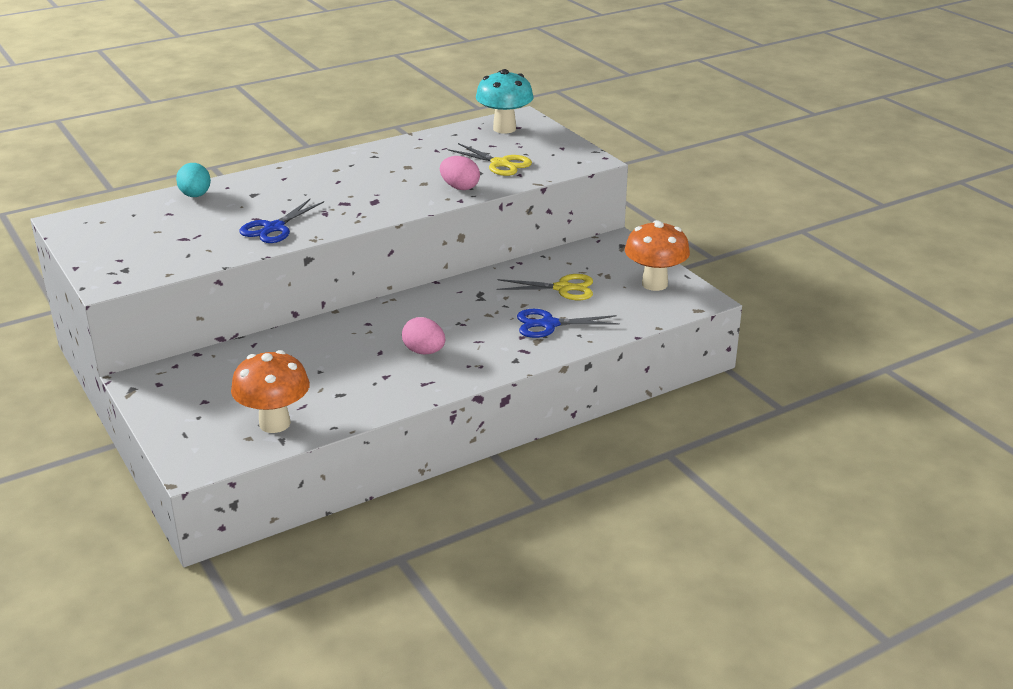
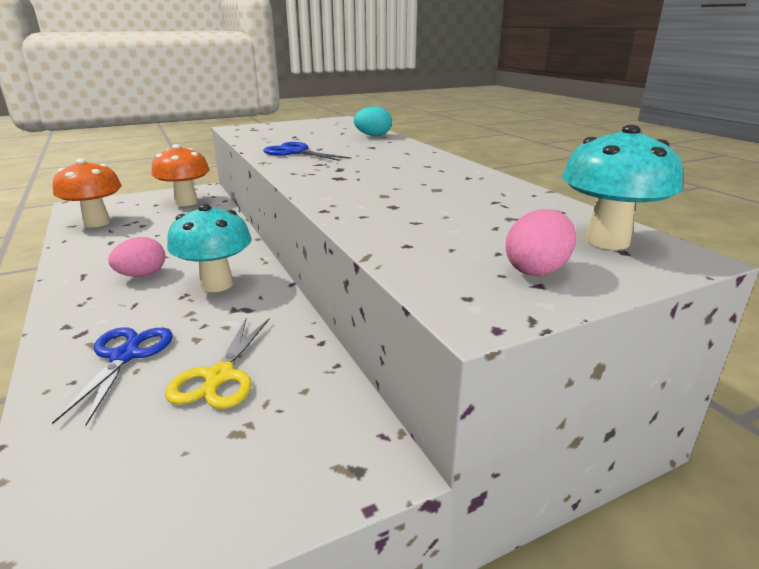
camera: 95 degrees right, 5 degrees down
pink egg [440,156,480,190] -> pink egg moved to [506,209,576,276]
yellow scissors [447,143,532,176] -> none
orange mushroom [625,220,690,291] -> orange mushroom moved to [151,144,210,206]
none -> turquoise mushroom [167,204,252,292]

